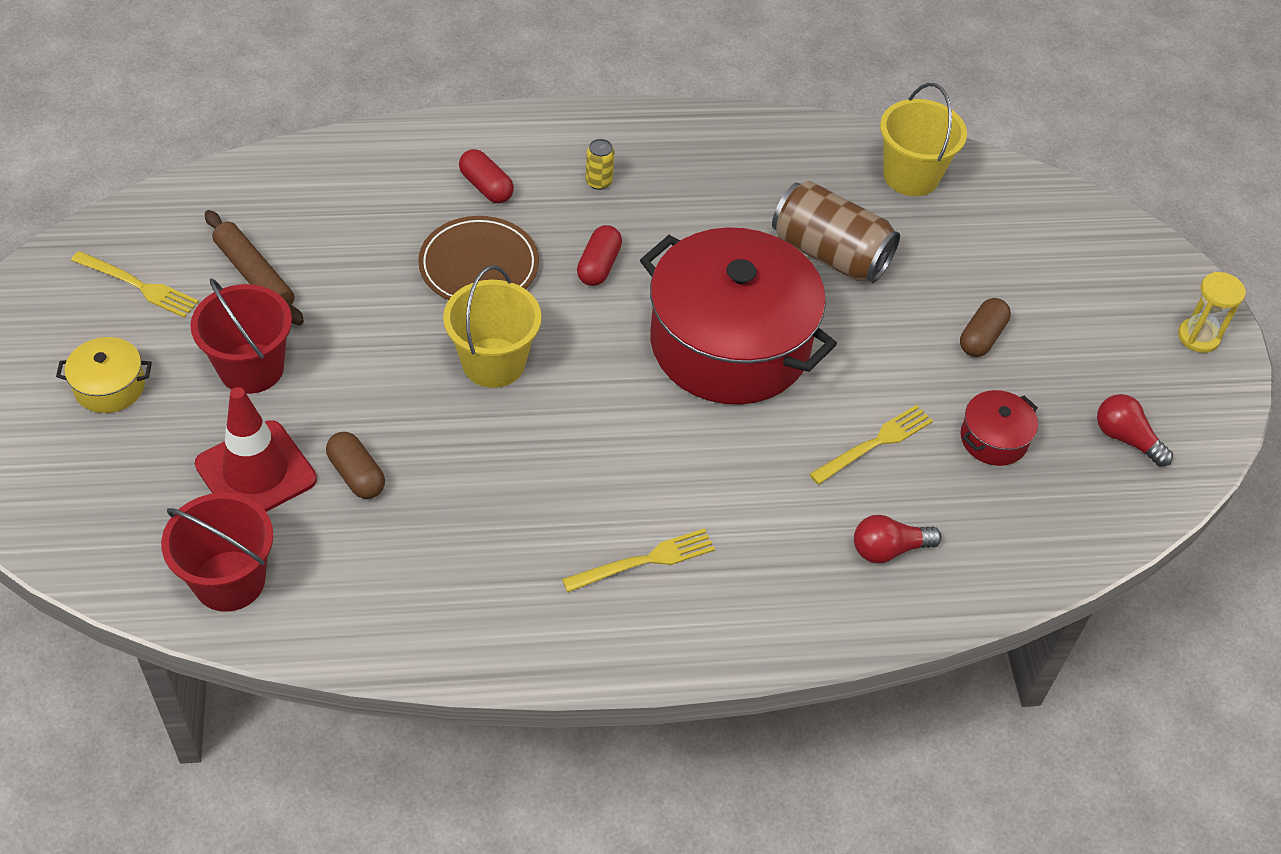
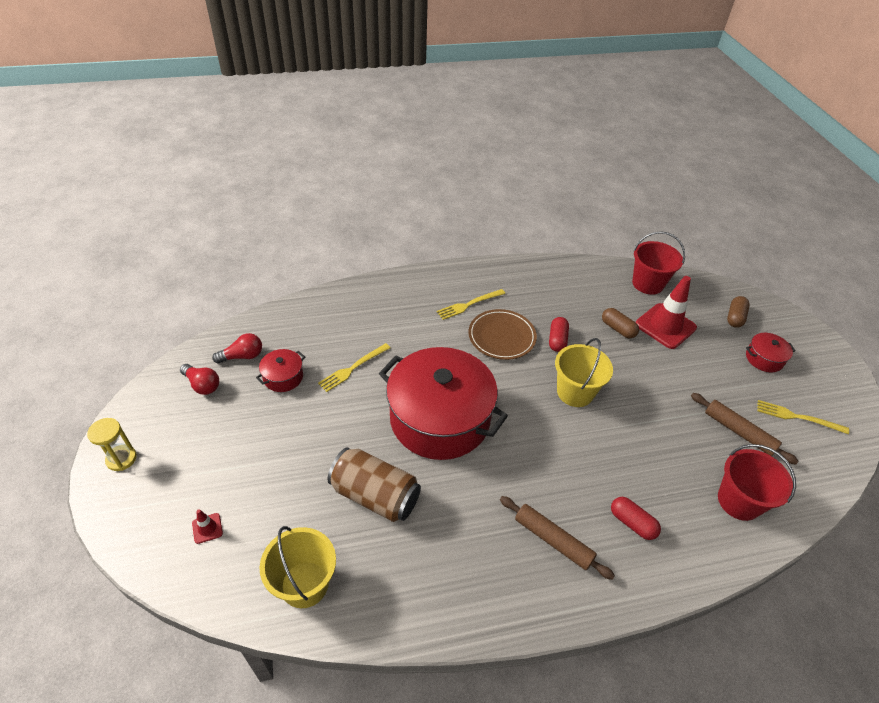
camera: 175 degrees right, 5 degrees down
yellow pot [56,337,152,413] -> red pot [746,333,796,372]
red bucket [190,278,292,394] -> red bucket moved to [718,444,796,521]
brown plate [418,216,539,300] -> brown plate moved to [469,309,537,360]
red capsule [577,225,622,286] -> red capsule moved to [549,317,569,352]
yellow can [586,139,615,190] -> brown rolling pin [500,496,615,580]
red light bulb [854,515,942,563] -> red light bulb moved to [212,333,262,363]
brown capsule [960,298,1011,357] -> brown capsule moved to [727,296,750,328]
none -> red traffic cone [192,509,223,544]

